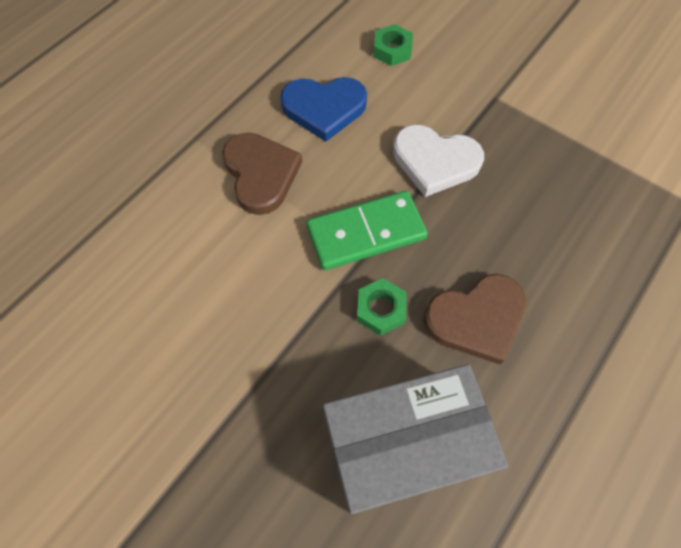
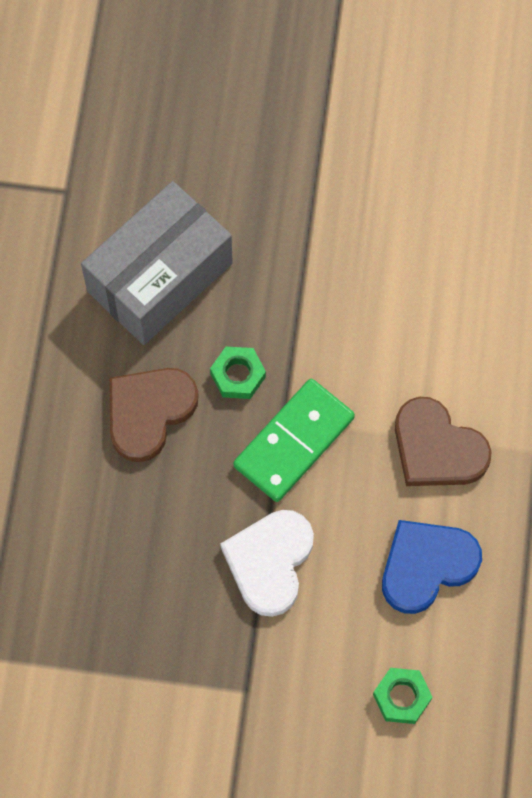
camera: 150 degrees right, 5 degrees up
white heart [393,124,484,197] -> white heart turned 60 degrees counterclockwise [220,510,314,617]

